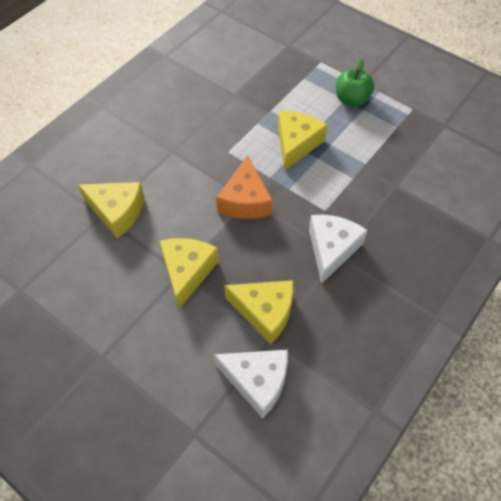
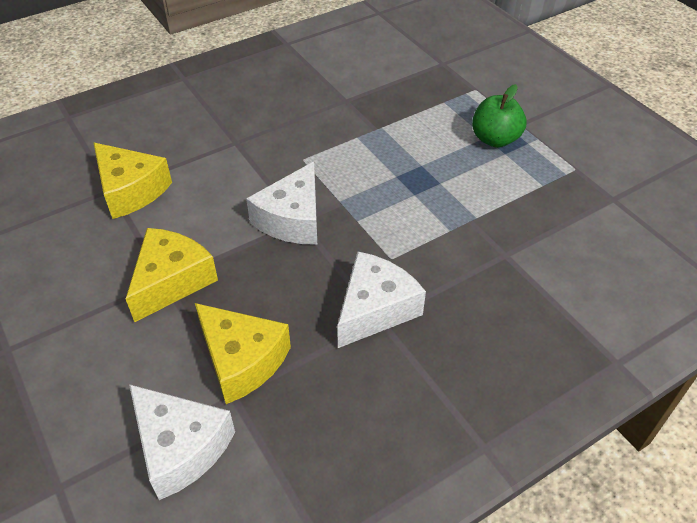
camera: 20 degrees right, 10 degrees down
orange cheese [216,155,273,219] -> white cheese [246,162,317,245]
yellow cheese [278,111,328,170] -> none

